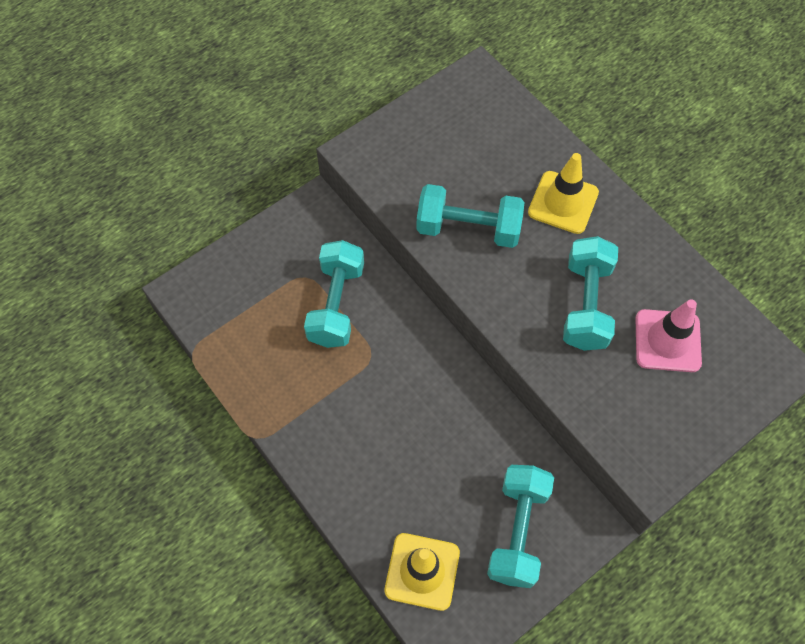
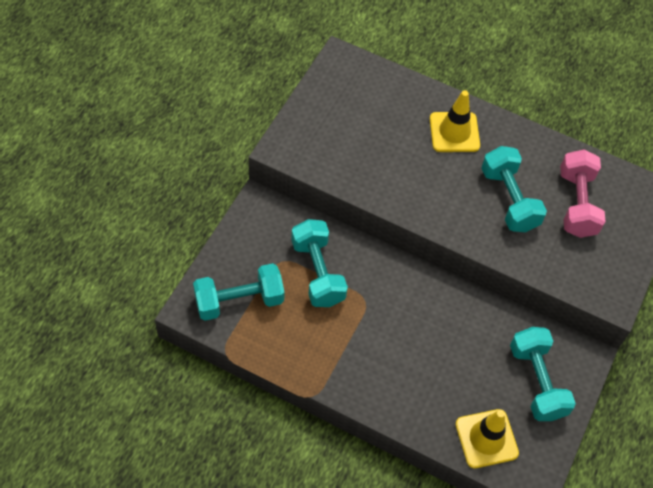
camera: 30 degrees left, 5 degrees down
turquoise dumbbell [416,184,524,248] -> turquoise dumbbell moved to [193,263,285,321]
pink traffic cone [636,299,702,372] -> pink dumbbell [560,149,606,238]

